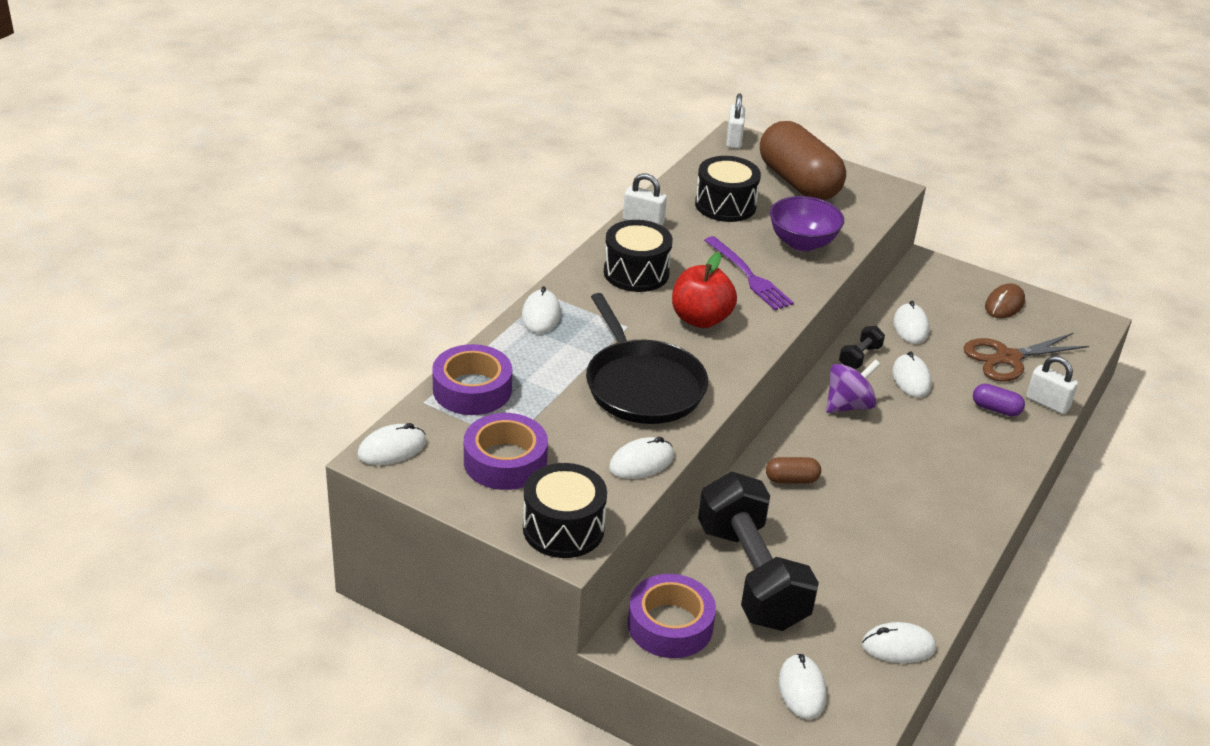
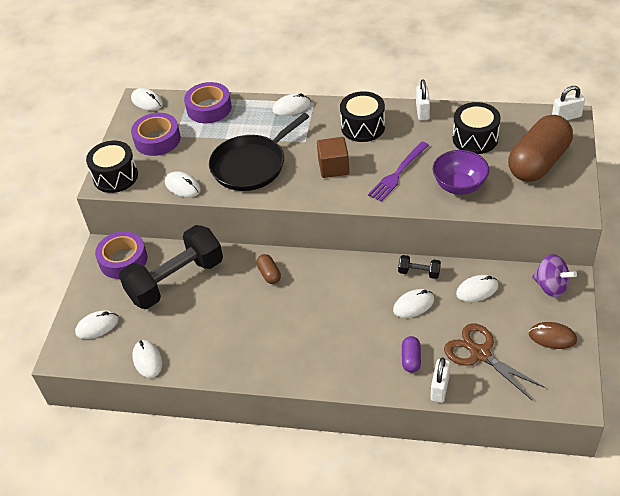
camera: 75 degrees right, 10 degrees up
red apple [672,252,737,328] -> brown cube [317,137,349,178]
purple spinning top [826,359,881,413] -> purple spinning top moved to [532,254,577,297]

